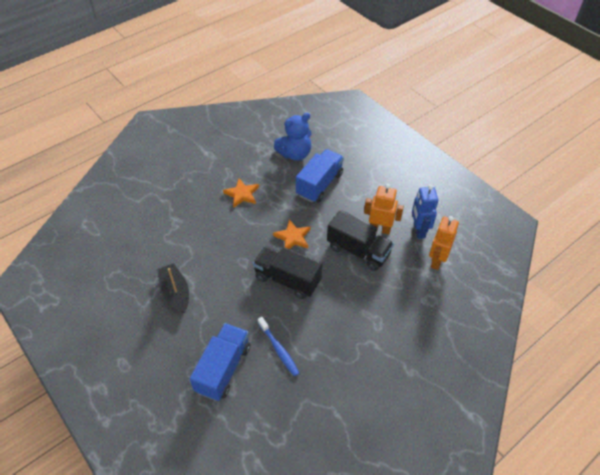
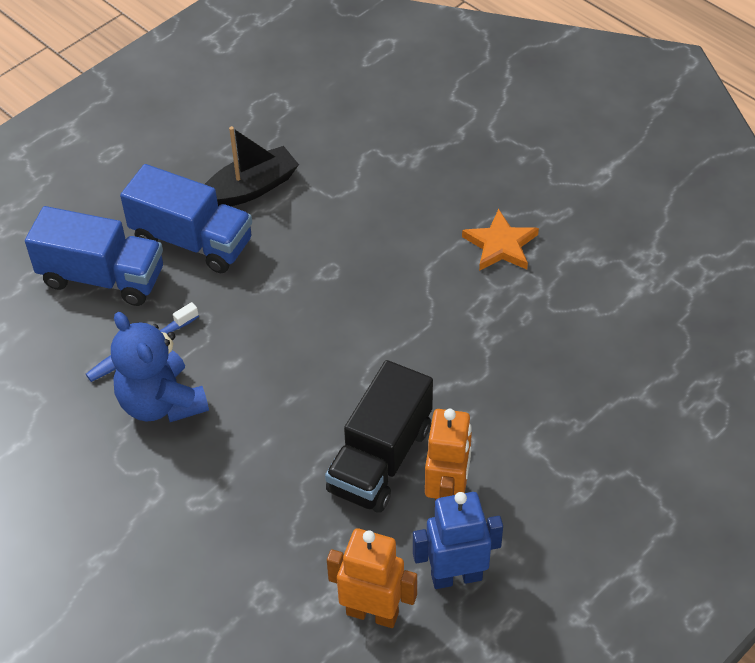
camera: 85 degrees right, 0 degrees up
black truck [253,246,322,299] -> none
orange star [273,219,311,249] -> none
blue teddy bear [274,113,312,161] -> blue teddy bear moved to [111,312,209,422]
blue truck [296,149,344,203] -> blue truck moved to [120,164,252,273]

